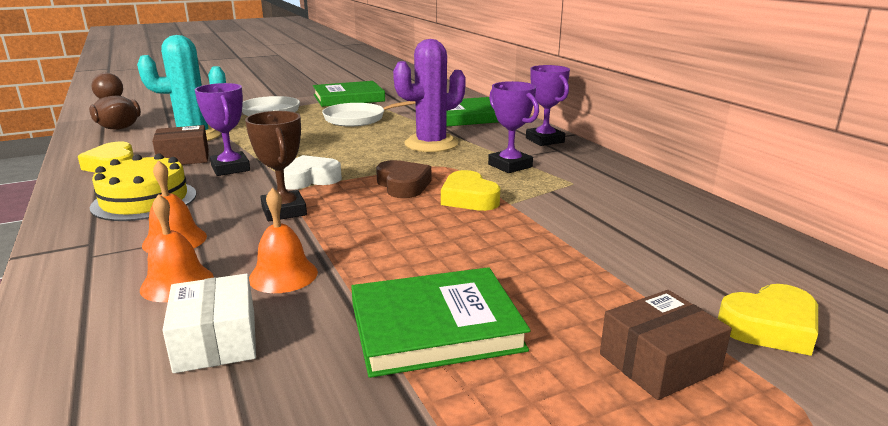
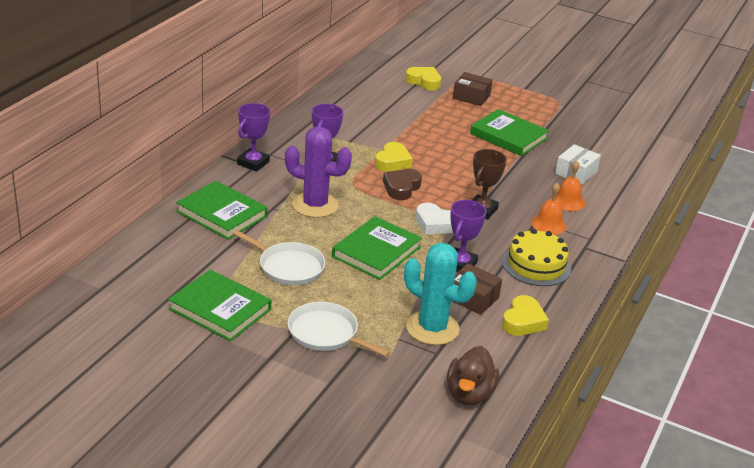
camera: 130 degrees left, 10 degrees up
orange bell [249,188,318,293] -> none
none -> green book [332,216,422,280]

